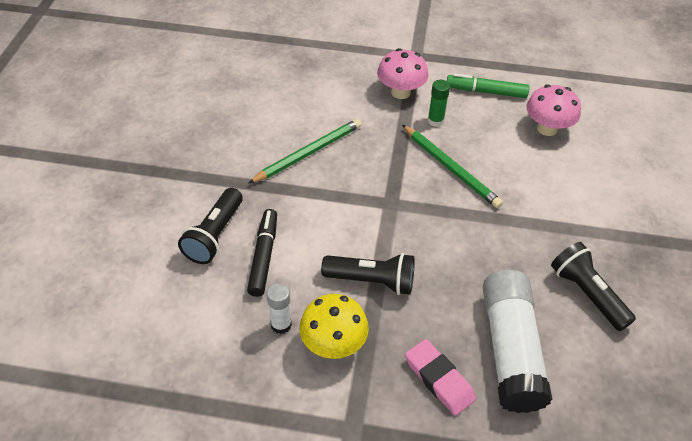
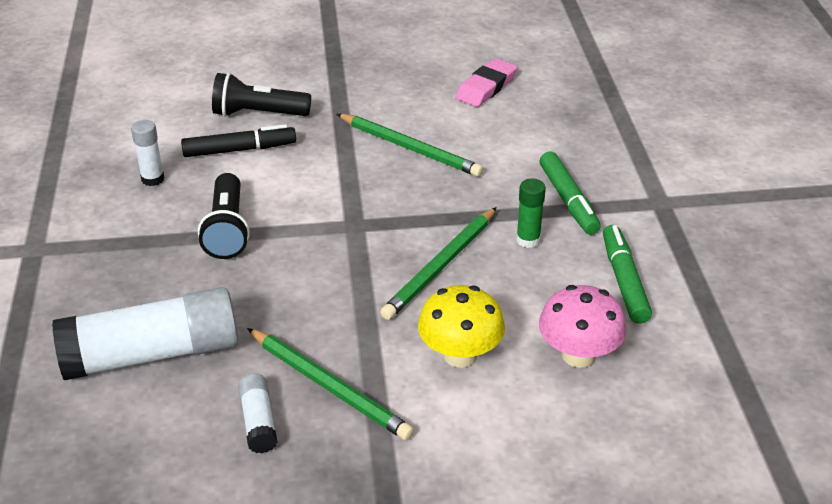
camera: 75 degrees right, 10 degrees down
yellow mushroom [300,294,369,359] -> yellow mushroom moved to [418,285,505,368]
pink mushroom [377,48,429,99] -> green marker [540,152,601,235]
pink eraser [405,339,476,416] -> pink eraser moved to [456,58,517,107]
black flashlight [551,242,636,331] -> white glue stick [238,373,278,453]
none -> green pencil [247,328,414,440]

